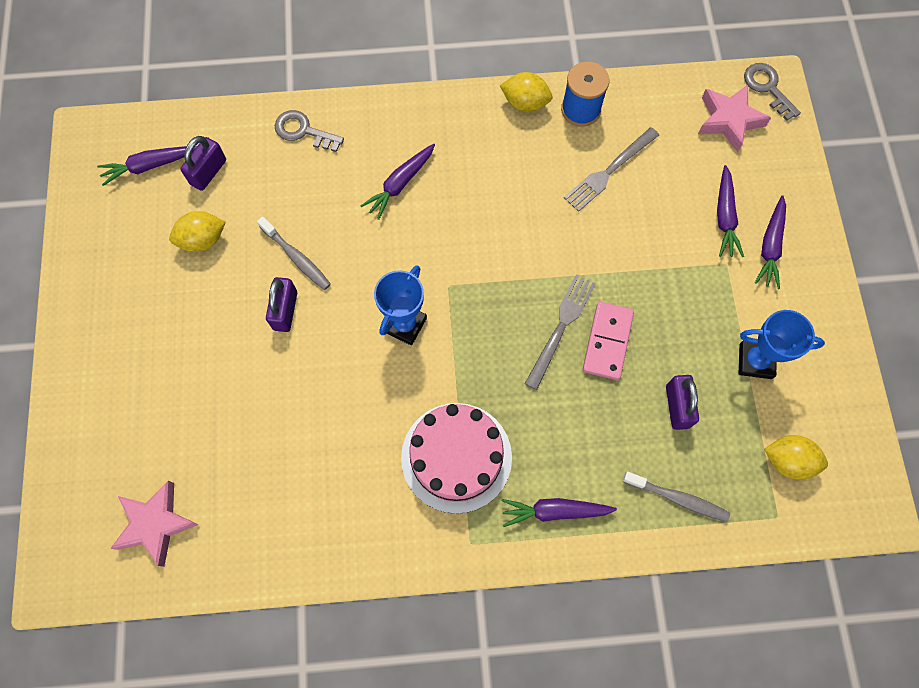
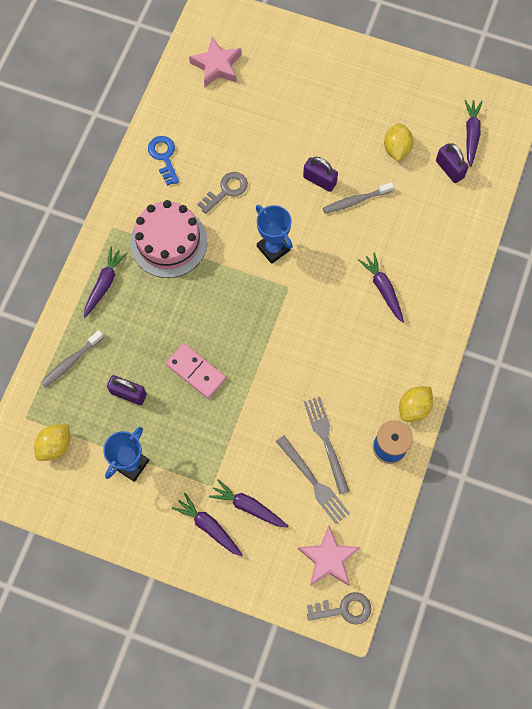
camera: 115 degrees right, 0 degrees up
grey key [275,110,344,152] -> grey key moved to [198,172,248,214]
grey fork [525,274,596,390] -> grey fork moved to [276,435,350,524]
none -> blue key [148,136,179,186]

